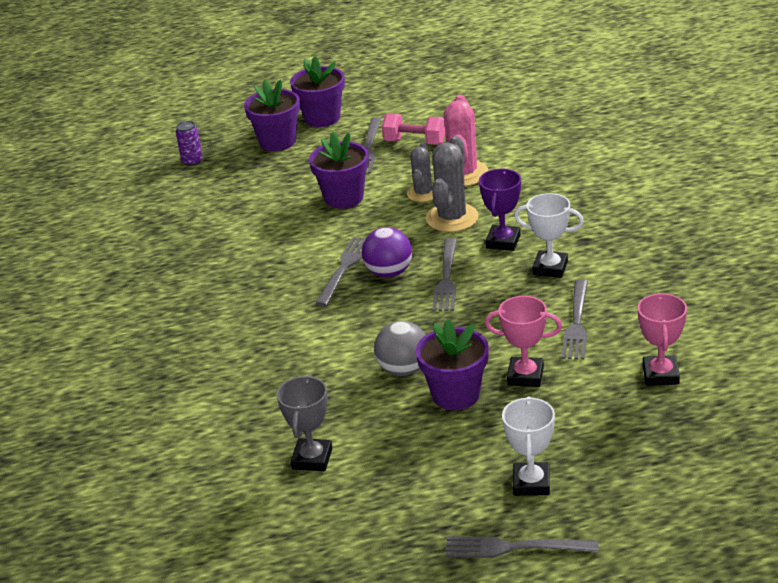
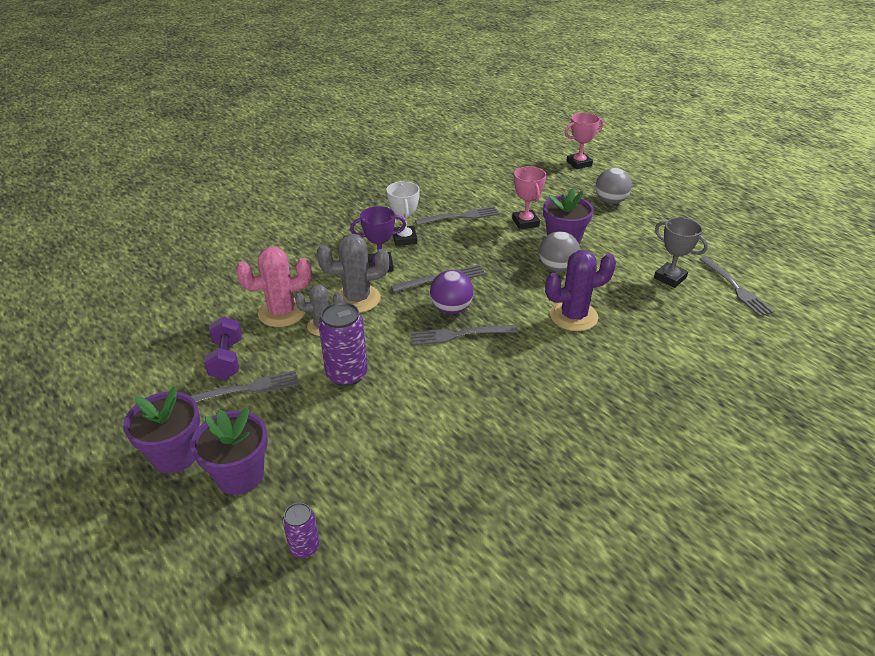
camera: 120 degrees left, 5 degrees up
grey trophy [277,375,332,471] -> grey trophy turned 60 degrees clockwise [654,217,708,288]
purple flower pot [309,132,369,209] -> purple can [318,302,368,386]
pink dumbbell [382,113,445,145] -> purple dumbbell [204,317,242,380]
grey fork [445,536,599,558] -> grey fork moved to [699,256,774,317]
white trophy [502,396,555,496] -> grey ball [596,168,632,204]
pink trophy [638,293,687,386] -> pink trophy moved to [565,113,603,169]
none -> purple cactus [545,250,616,331]

